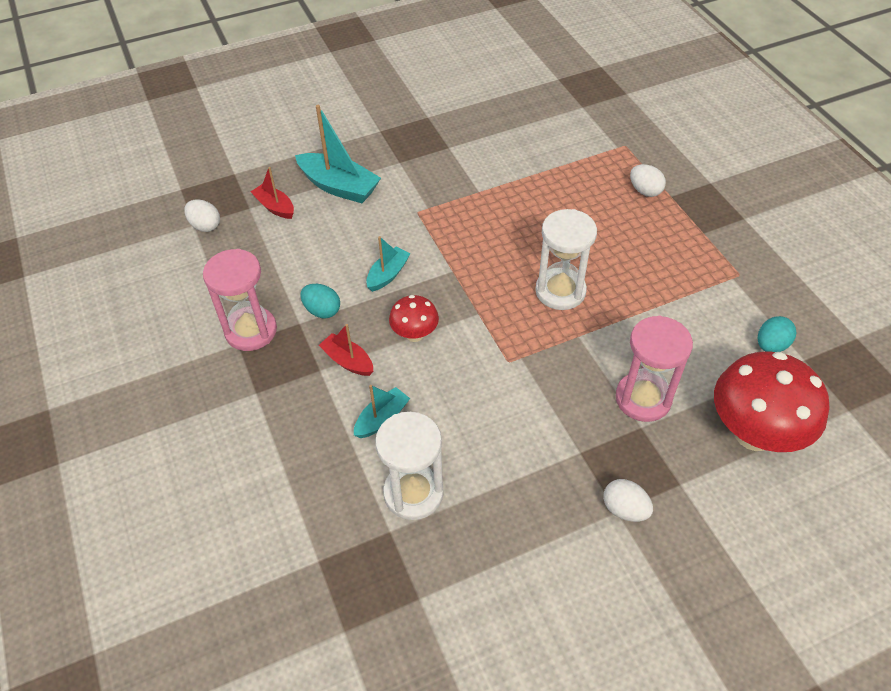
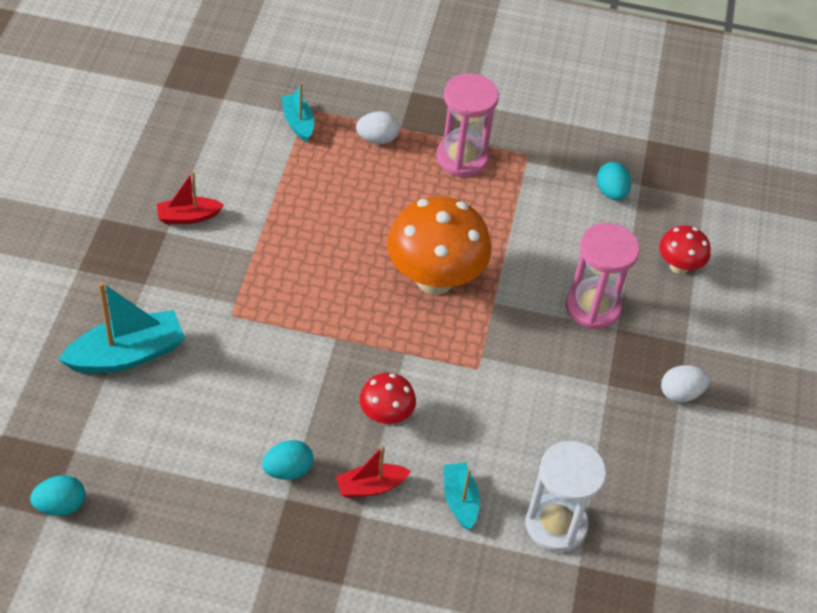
camera: 60 degrees left, 0 degrees up
white egg [184,200,220,232] -> turquoise egg [30,475,85,516]
pink hourglass [203,249,277,351] -> pink hourglass moved to [437,73,499,177]
red boat [251,167,294,219] -> red boat moved to [157,171,224,224]
turquoise boat [366,236,410,292] -> turquoise boat moved to [281,82,314,143]
white hourglass [535,209,597,310] -> orange mushroom [387,196,491,295]
red mushroom [714,351,829,452] -> red mushroom [659,226,711,274], size x0.51

